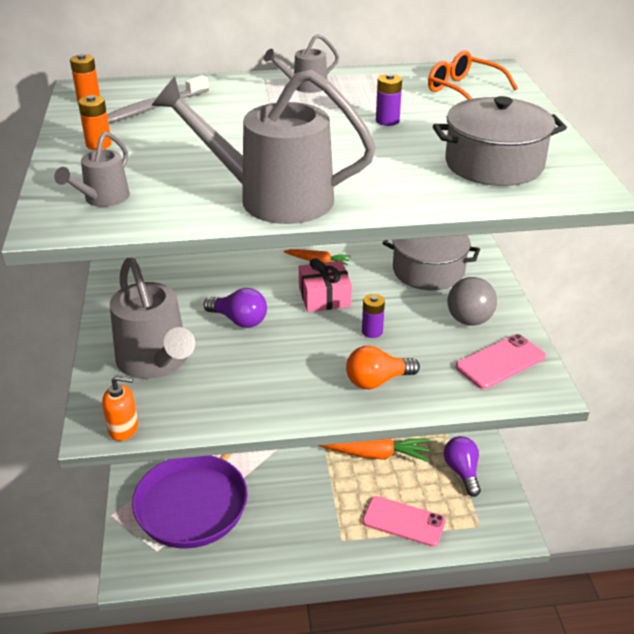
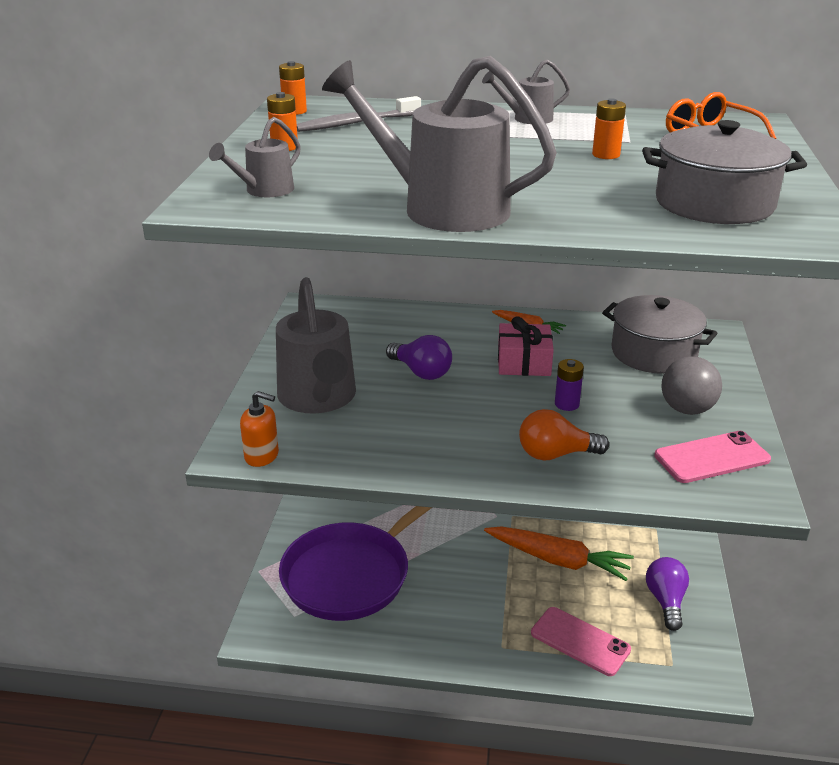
camera: 15 degrees right, 5 degrees down
purple battery [376,73,402,126] -> orange battery [592,98,626,159]

